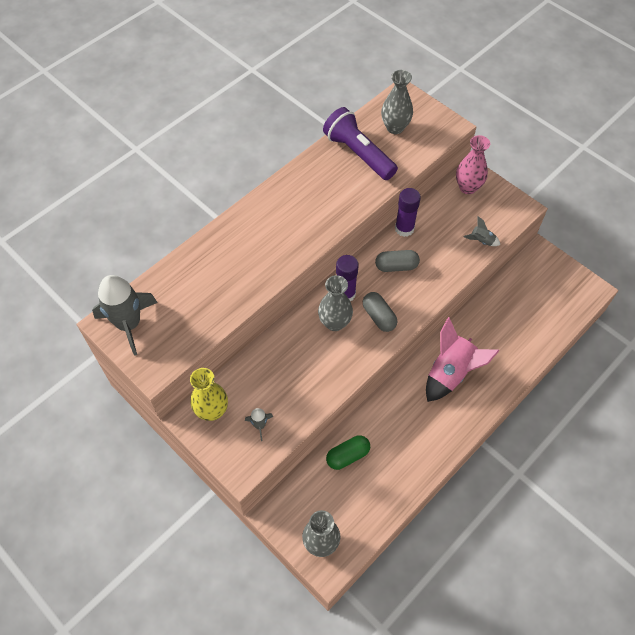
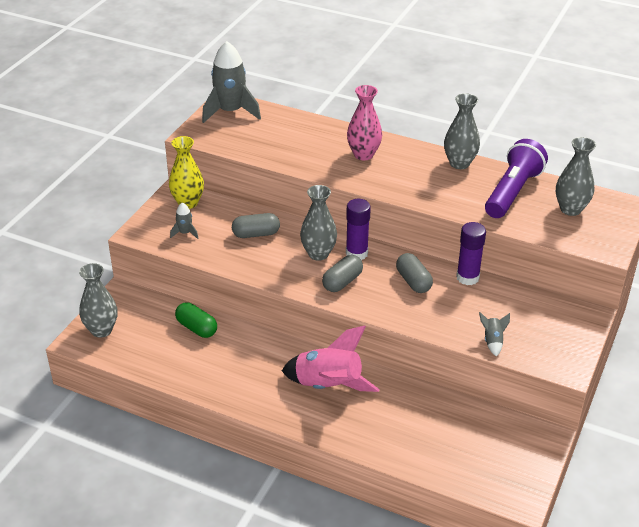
camera: 70 degrees right, 20 degrees down
pink vase [456,135,490,194] -> pink vase moved to [347,85,382,160]
none -> grey capsule [232,213,280,238]
none -> grey vase [444,93,480,169]

